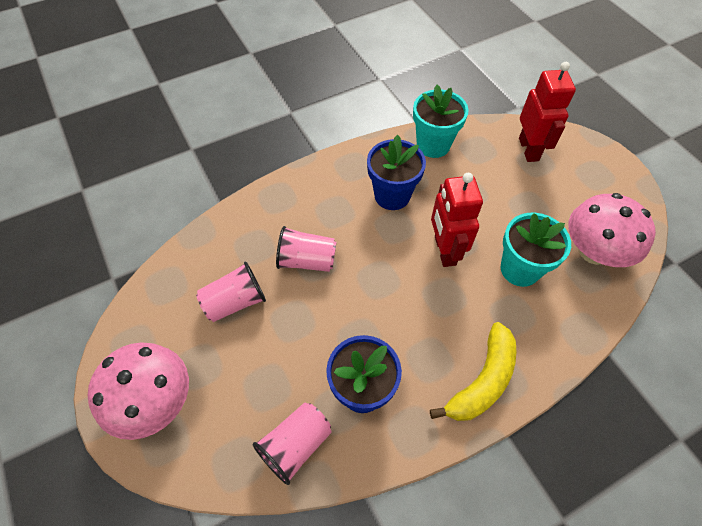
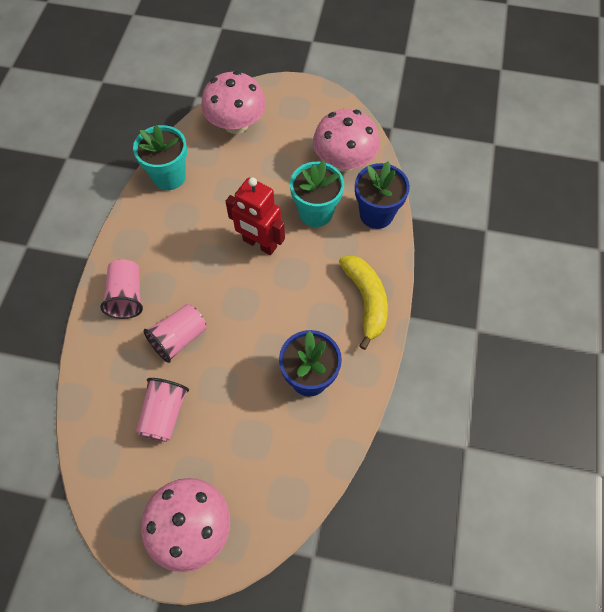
camera: 50 degrees left, 5 degrees up
pink cup [253,403,332,485] -> pink cup moved to [100,259,143,319]
blue flower pot [367,135,426,210] -> blue flower pot moved to [355,161,410,229]
red robot [519,62,576,162] -> pink mushroom [201,71,266,134]

